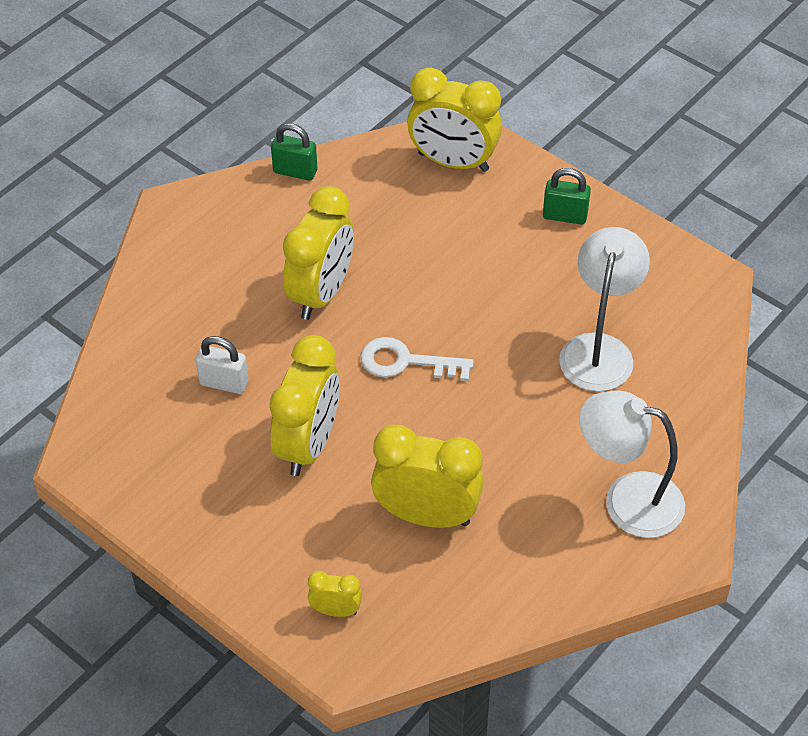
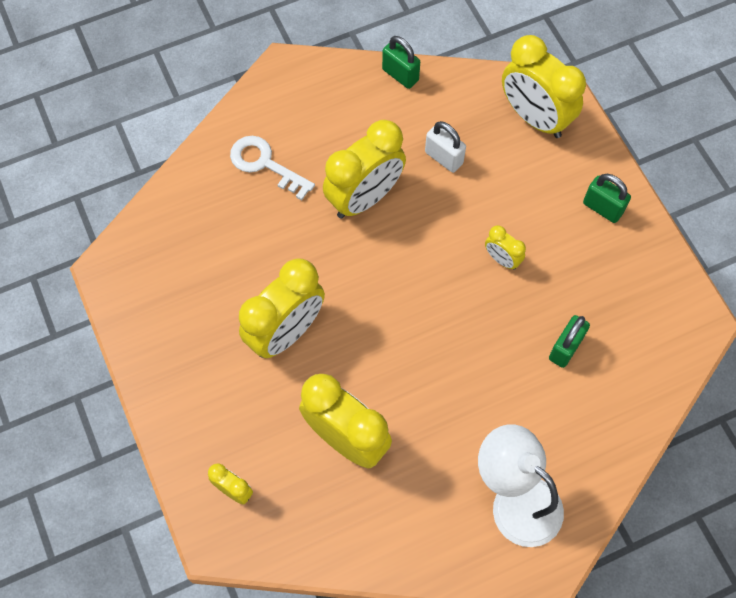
camera: 25 degrees right, 15 degrees up
white padlock [196,336,248,394] -> white padlock moved to [425,121,466,173]
white key [361,337,474,381] -> white key moved to [230,136,315,200]
white lamp [559,227,650,391] -> green padlock [549,315,590,368]
none -> yellow clock [485,225,526,270]

